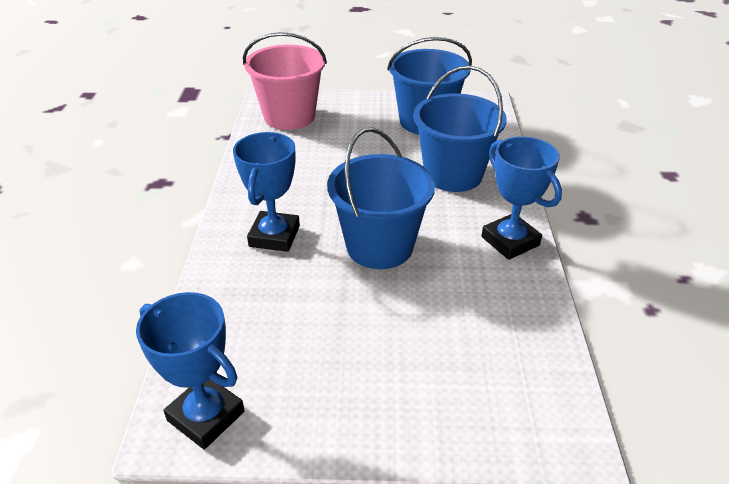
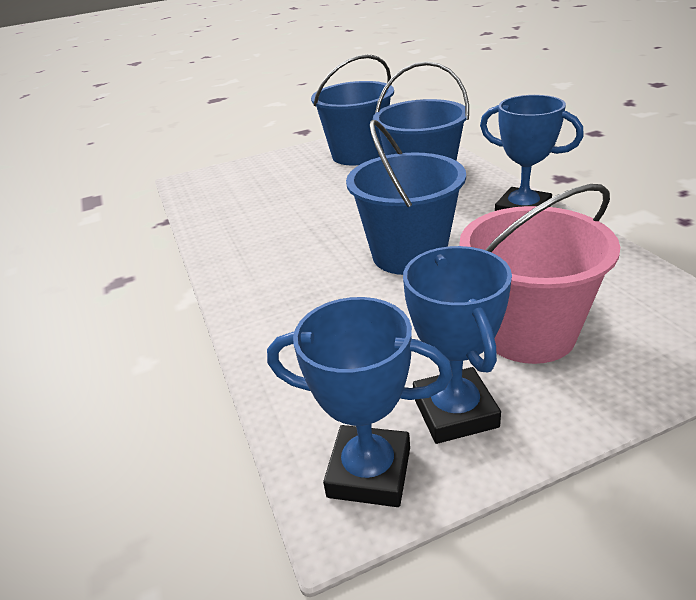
camera: 20 degrees left, 5 degrees down
blue trophy [233,132,300,252] -> blue trophy moved to [403,246,512,444]
pink bucket [243,32,327,130] -> pink bucket moved to [459,184,620,364]

